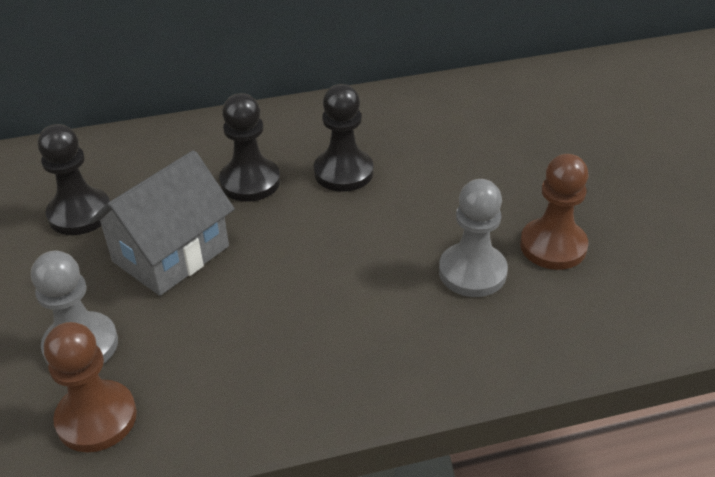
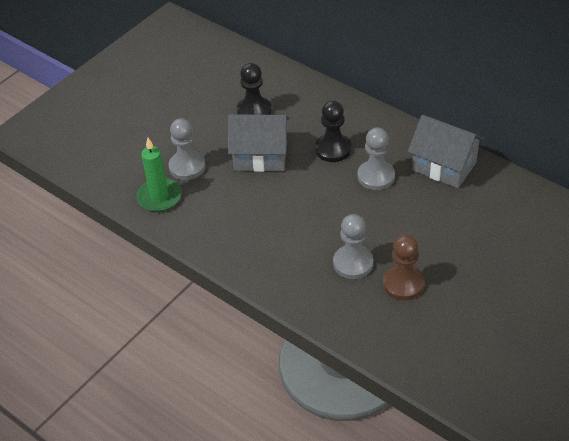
camera: 55 degrees right, 5 degrees up
brown pawn [44,322,137,452] -> green candle [136,138,182,212]
black pawn [314,84,374,192] -> grey pawn [358,127,395,190]
none -> grey house [408,115,485,188]

